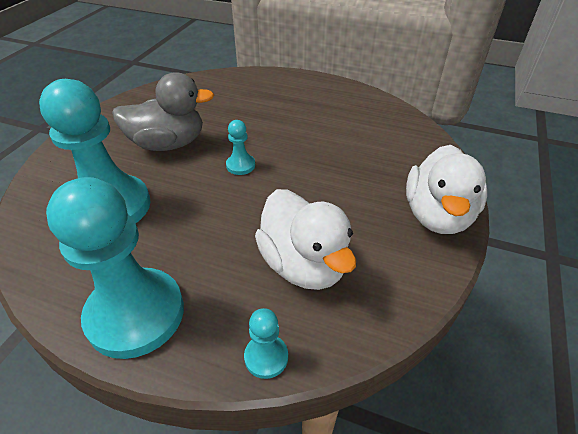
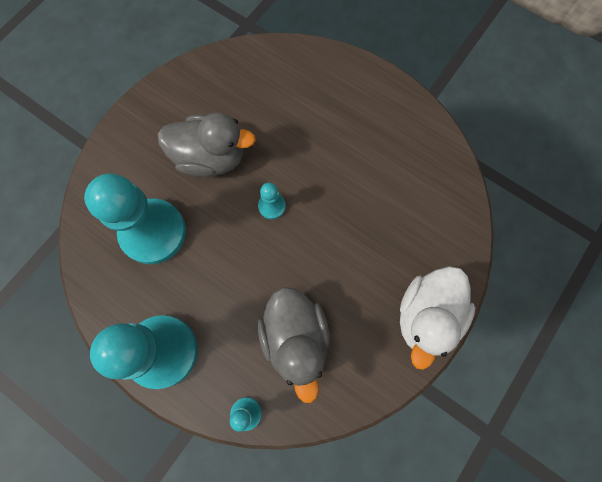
camera: 15 degrees right, 30 degrees up
white duck [255,189,356,290] -> grey duck [258,287,330,403]

